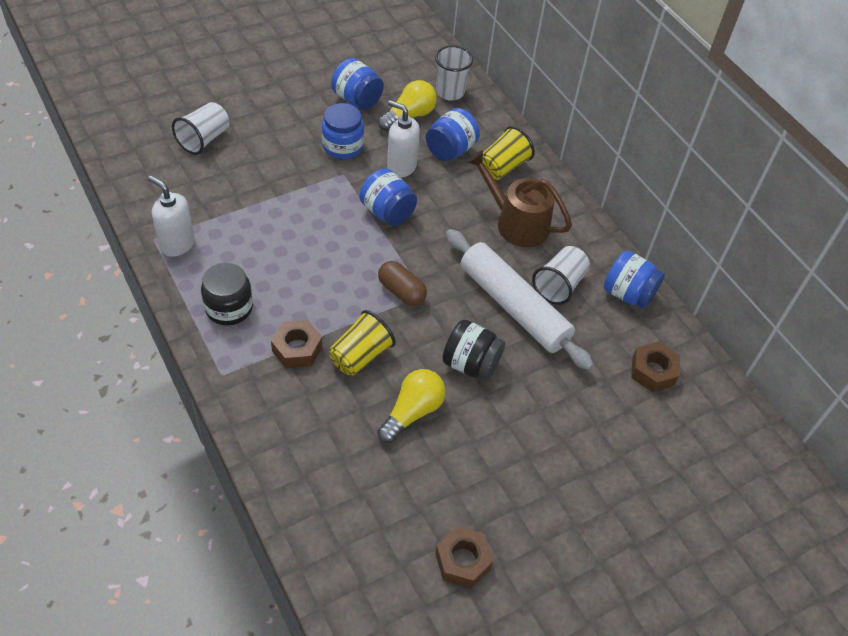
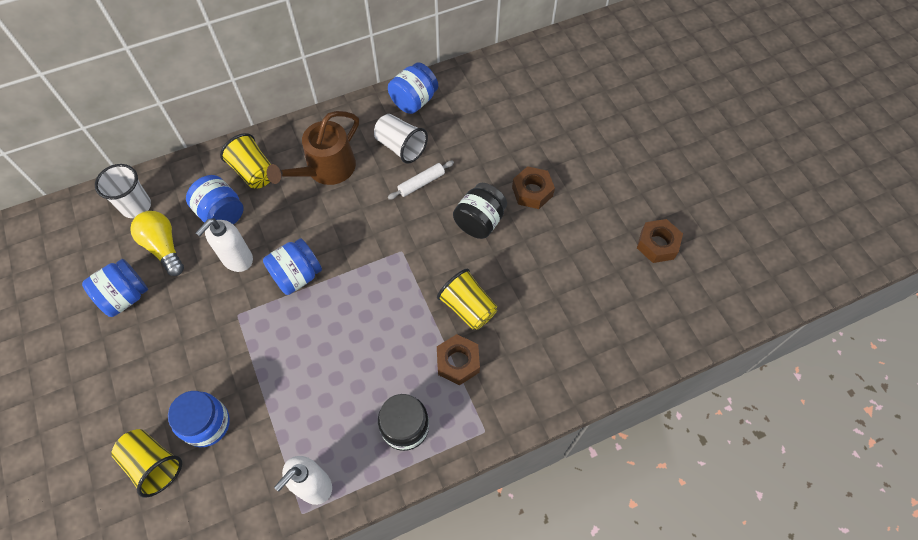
camera: 80 degrees left, 10 degrees up
white cup [172,102,229,155] -> yellow cup [111,429,182,498]
blue jar [322,103,364,159] -> blue jar moved to [168,391,230,447]
yellow light bulb [377,369,446,443] -> none
brown capsule [378,261,427,306] -> none
white rolling pin [446,229,594,370] -> white rolling pin [388,161,454,200], size x0.42
brown nut [631,341,680,392] -> brown nut moved to [512,166,555,209]

